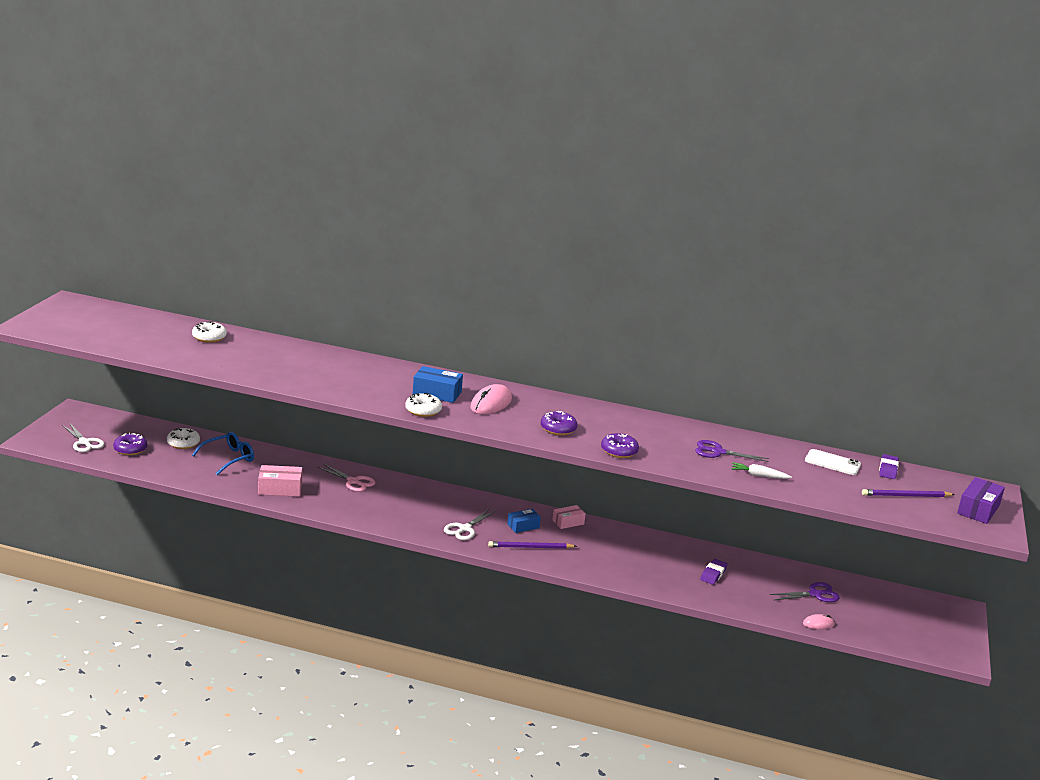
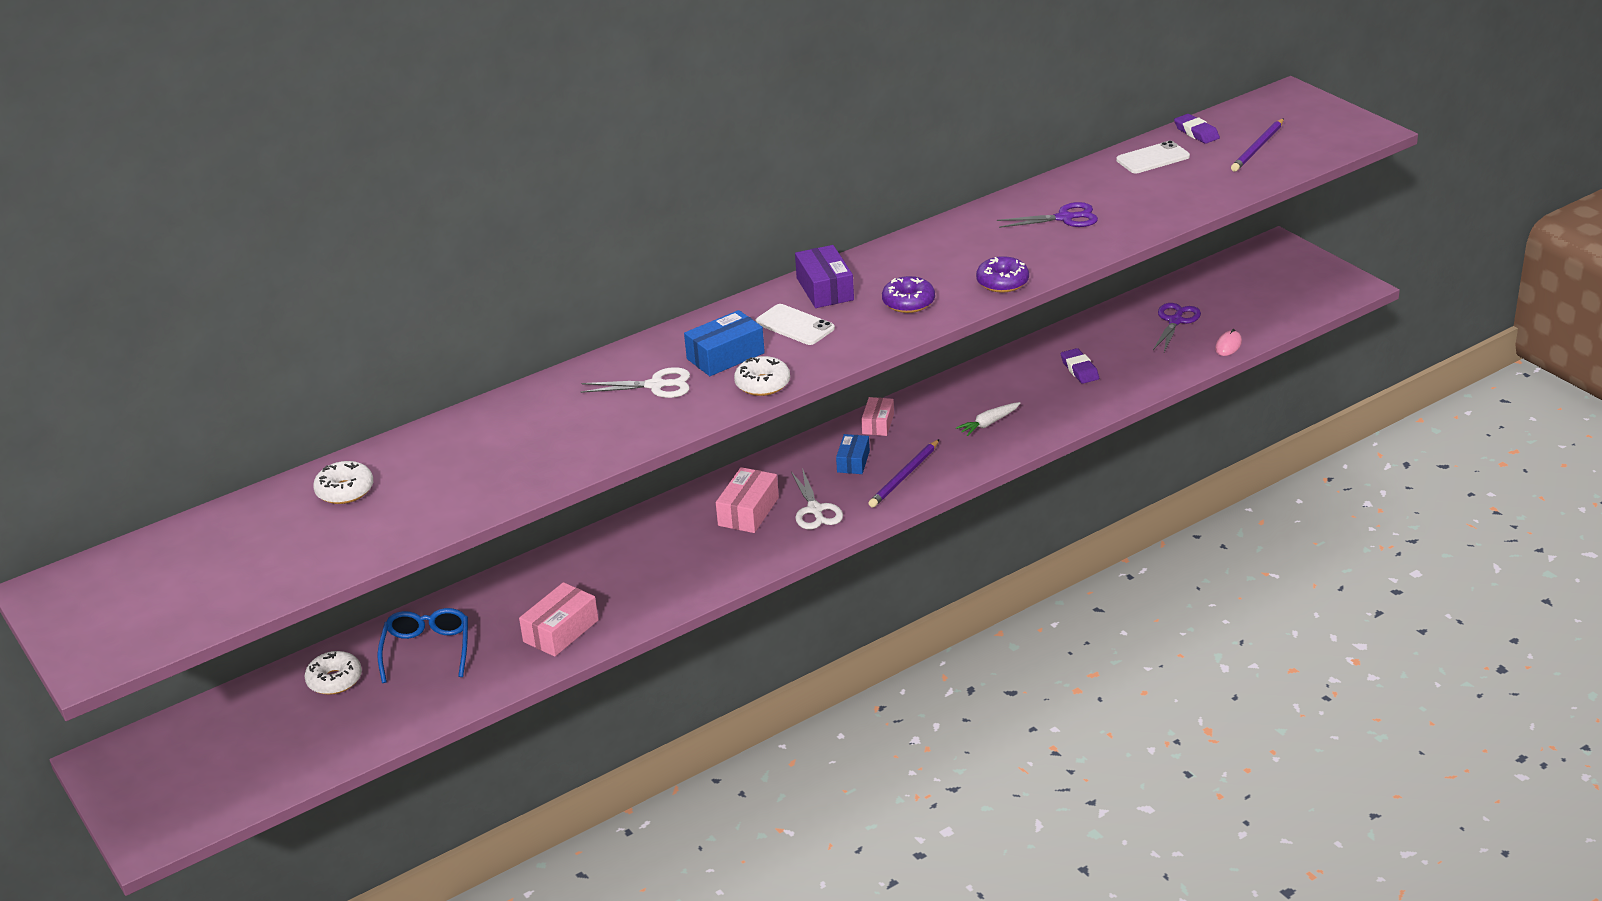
camera: 45 degrees left, 10 degrees up
white scissors [62,423,104,452] -> white scissors moved to [581,367,690,398]
purple donut [113,433,147,455] -> none
pink scissors [318,464,375,492] -> none
pink mouse [470,384,512,414] -> white phone [755,304,835,345]
purple scissors [695,440,769,462] -> purple scissors turned 150 degrees counterclockwise [997,202,1098,228]
white carrot [731,463,792,479] -> white carrot moved to [956,402,1020,436]
purple box [957,477,1005,524] -> purple box moved to [795,245,854,308]
none -> pink box [716,467,779,533]

